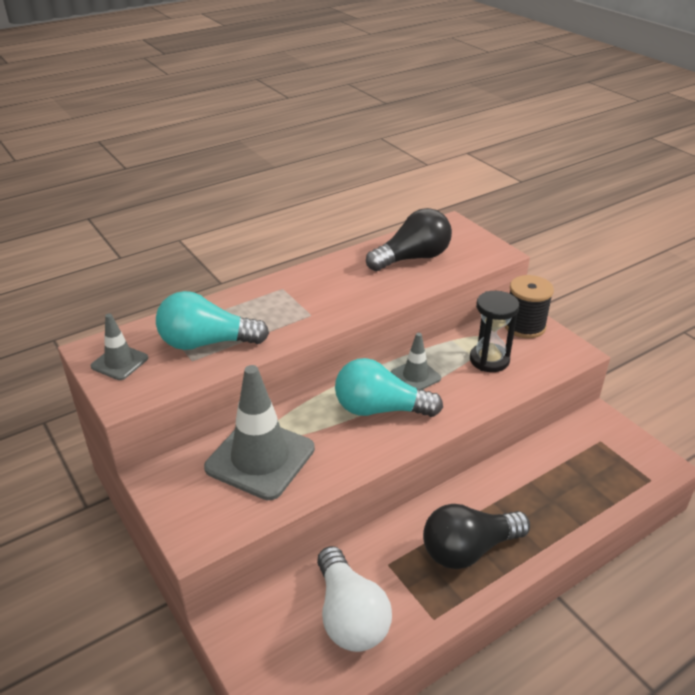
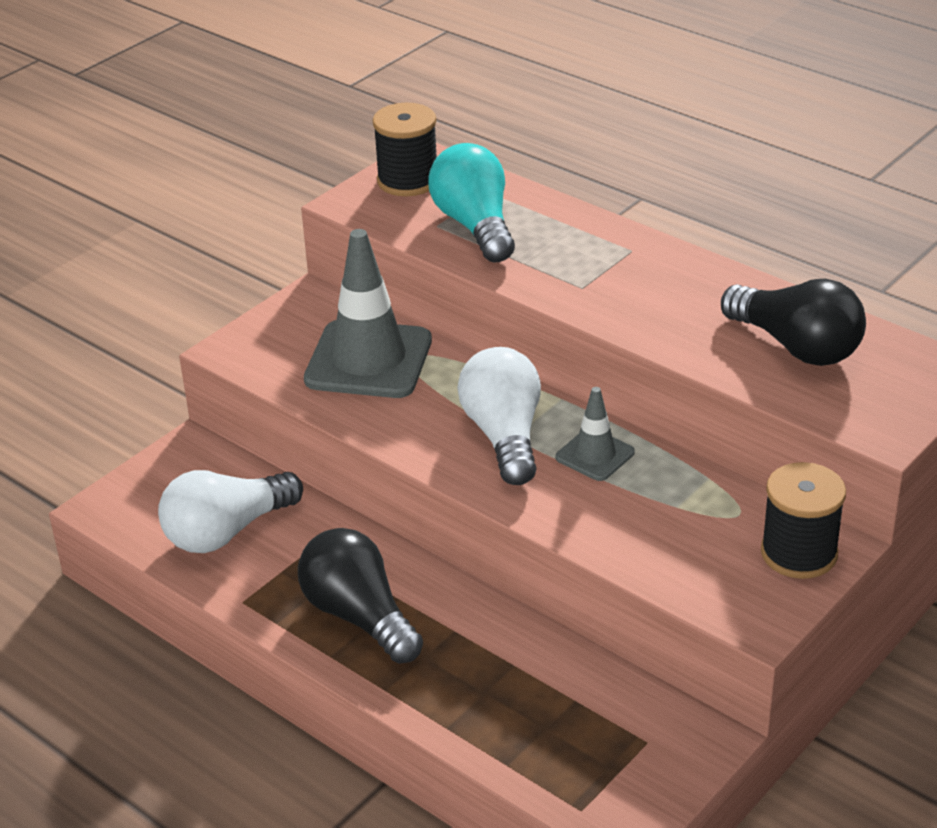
camera: 75 degrees right, 0 degrees up
grey traffic cone [91,313,148,380] -> black spool [373,103,437,196]
turquoise light bulb [335,358,443,417] -> white light bulb [457,347,541,485]
black hourglass [470,291,519,372] -> none

